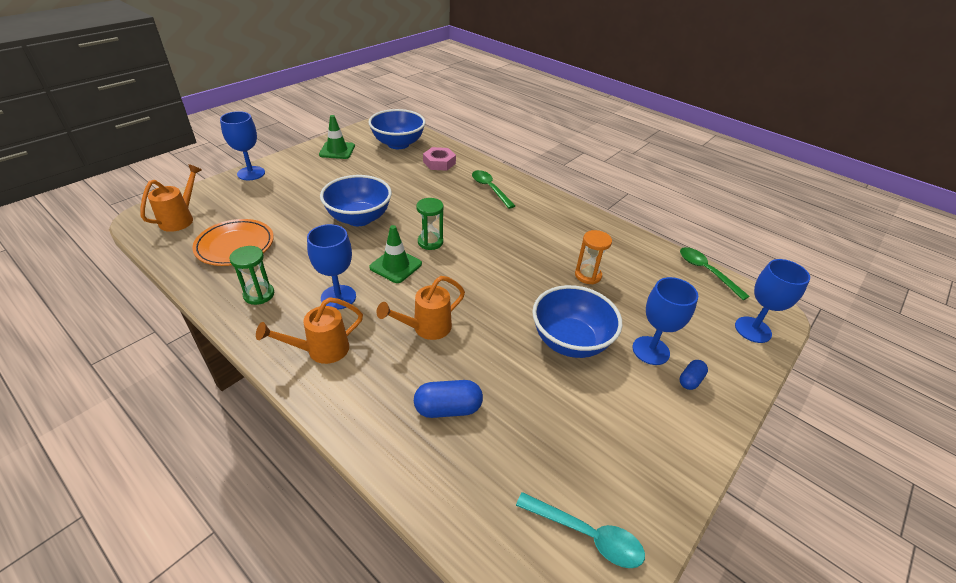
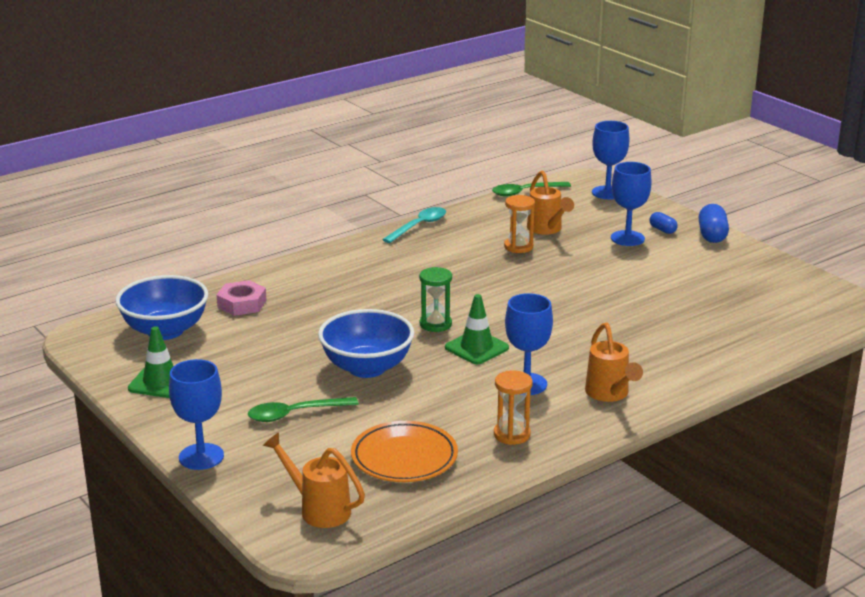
camera: 75 degrees left, 15 degrees down
green hourglass [229,246,274,305] -> orange hourglass [494,370,533,445]
orange watering can [377,276,465,340] -> orange watering can moved to [527,171,574,235]
blue capsule [414,380,483,418] -> blue capsule moved to [699,204,729,243]
green spoon [472,170,515,209] -> green spoon moved to [248,397,359,422]
turquoise spoon [516,492,645,568] -> turquoise spoon moved to [382,207,446,243]
blue bowl [532,285,622,358] -> none

